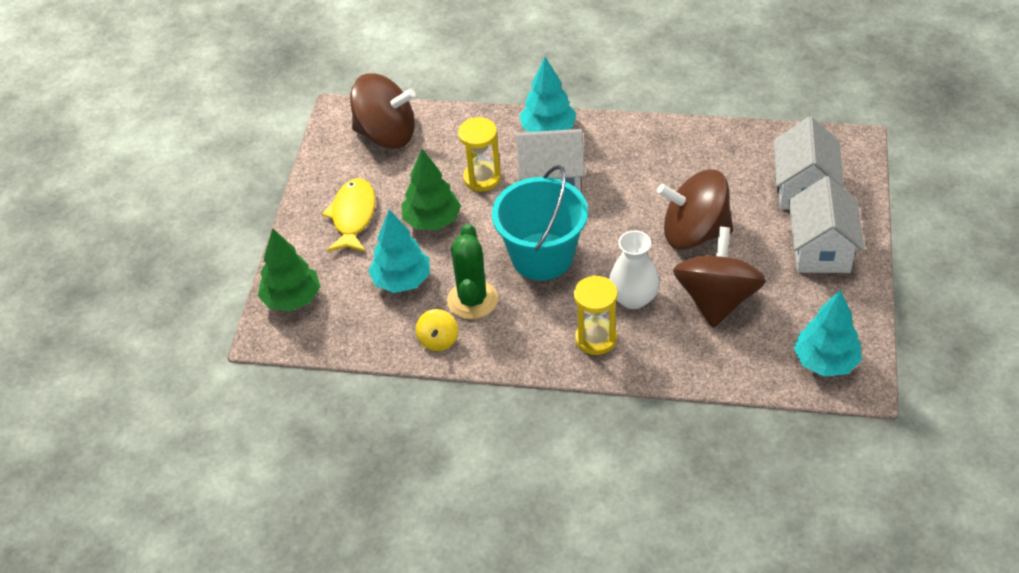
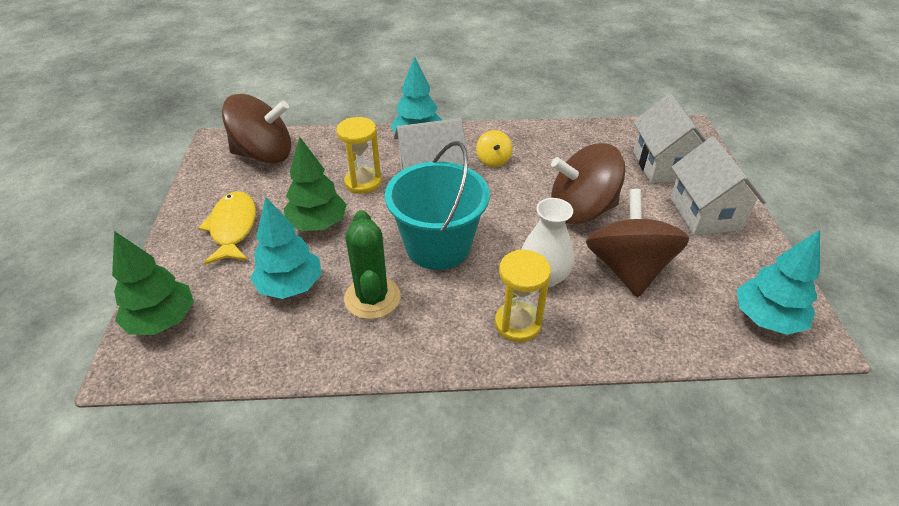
camera: 15 degrees left, 5 degrees down
yellow spinning top [416,309,458,351] -> yellow spinning top moved to [476,130,512,167]

